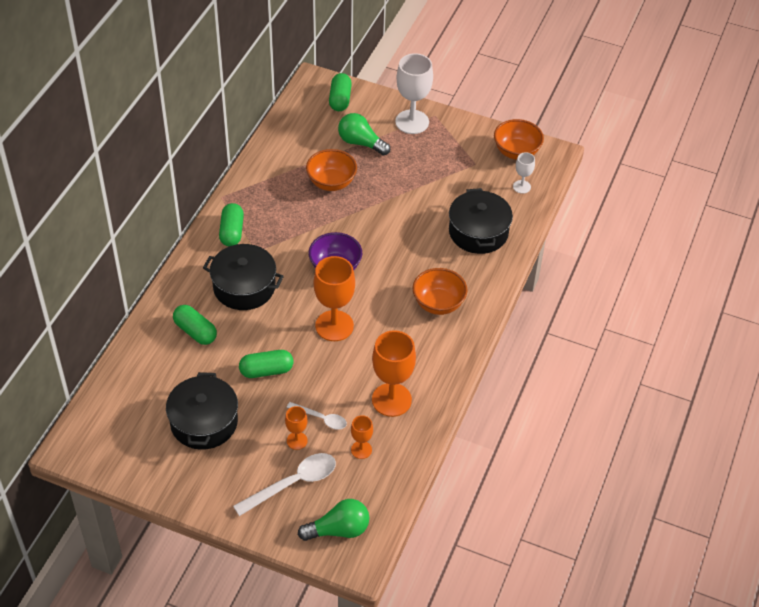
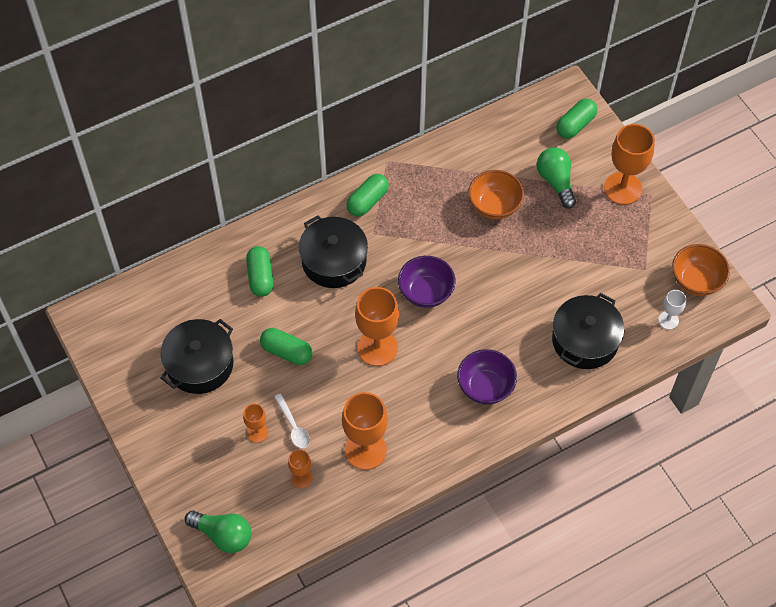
camera: 40 degrees right, 10 degrees up
white spoon [233,453,336,516] -> none
white goblet [395,53,433,134] -> orange goblet [604,124,655,205]
orange bowl [413,268,468,315] -> purple bowl [457,349,517,405]

